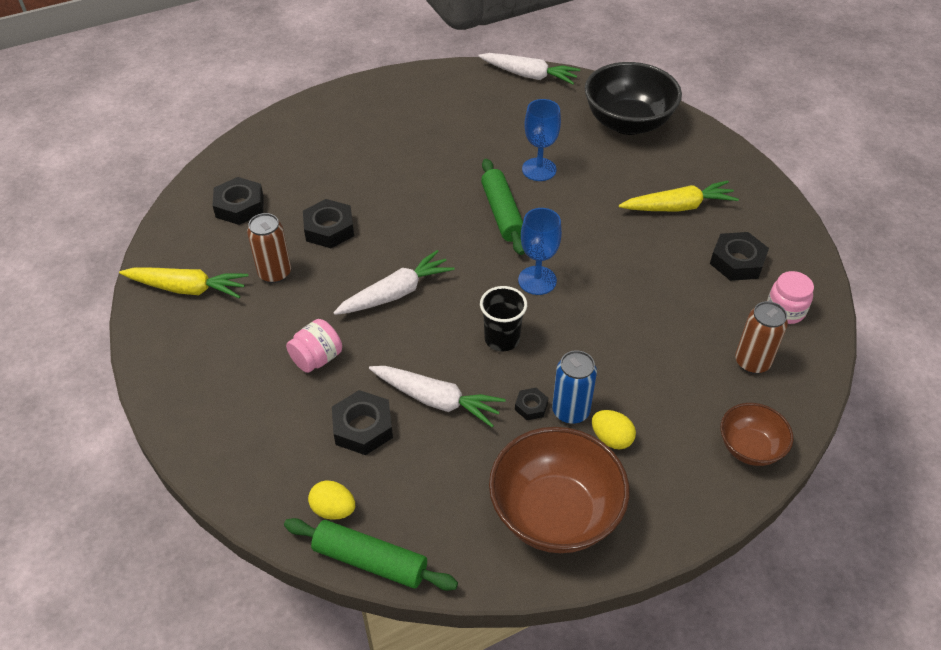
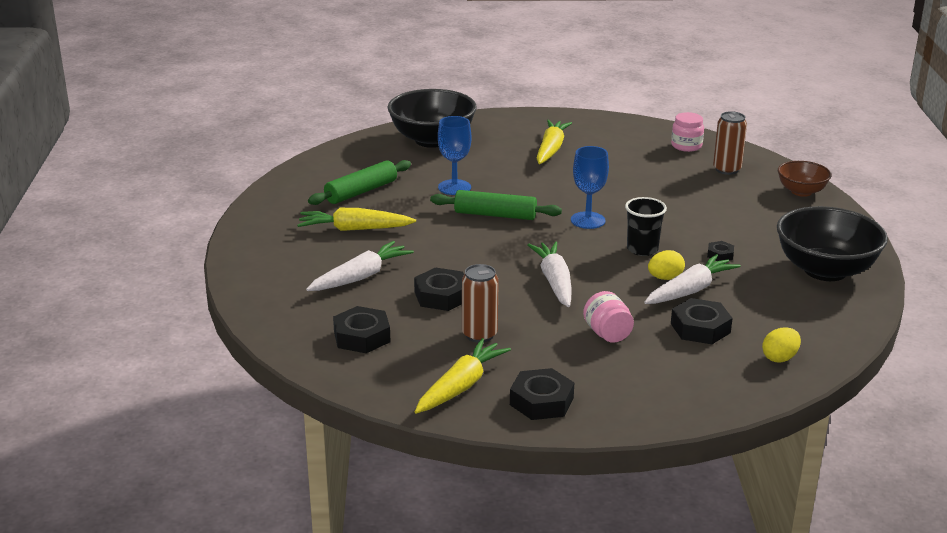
camera: 65 degrees left, 20 degrees down
green rolling pin [284,518,458,591] -> green rolling pin moved to [308,160,411,205]
white carrot [478,53,580,85] -> white carrot moved to [306,241,414,291]
brown bowl [489,427,629,553] -> black bowl [777,206,888,281]
blue can [552,351,597,424] -> none
yellow egg [592,410,636,449] -> yellow egg moved to [648,250,685,280]
black nut [710,232,769,281] -> black nut moved to [510,368,574,420]
none -> yellow carrot [297,208,416,231]

